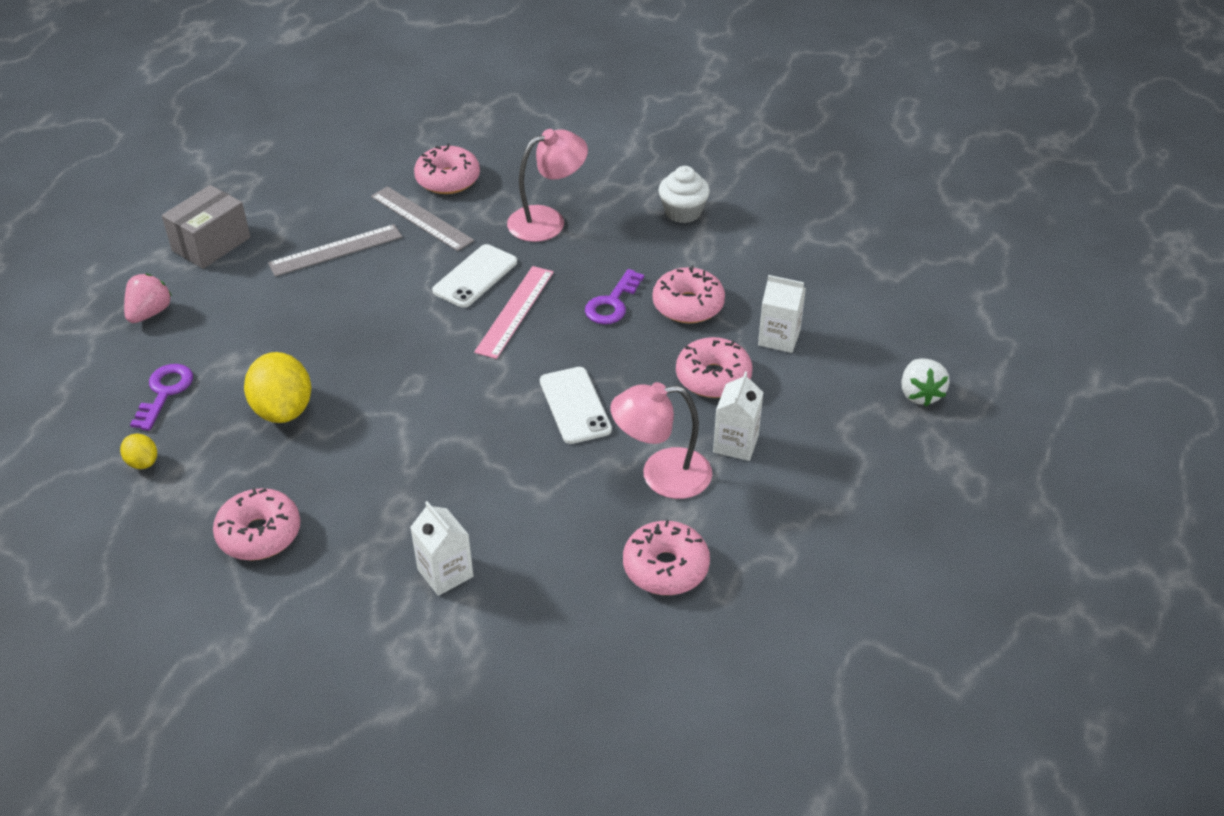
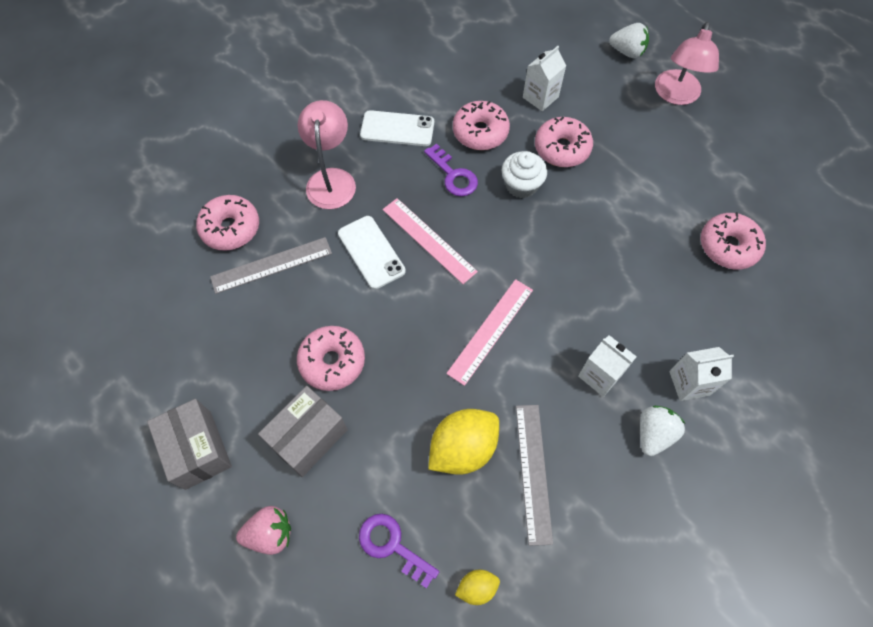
camera: 65 degrees left, 20 degrees up
pink strawberry [124,274,172,323] -> pink strawberry turned 120 degrees clockwise [236,506,291,555]
pink donut [213,488,300,561] -> pink donut moved to [297,326,365,391]
yellow lemon [244,352,311,423] -> yellow lemon turned 45 degrees counterclockwise [428,409,499,475]
grey ruler [268,224,402,276] -> grey ruler moved to [516,405,553,546]
white phone [540,367,612,444] -> white phone moved to [360,110,434,146]
pink lamp [610,382,712,499] -> pink lamp moved to [655,22,719,105]
white cupcake [659,166,710,223] -> white cupcake moved to [502,151,547,199]
white carton [713,371,763,461] -> white carton moved to [578,335,637,397]
none -> grey box [258,386,348,477]
none -> pink ruler [446,279,533,386]
none -> white strawberry [640,406,685,456]

